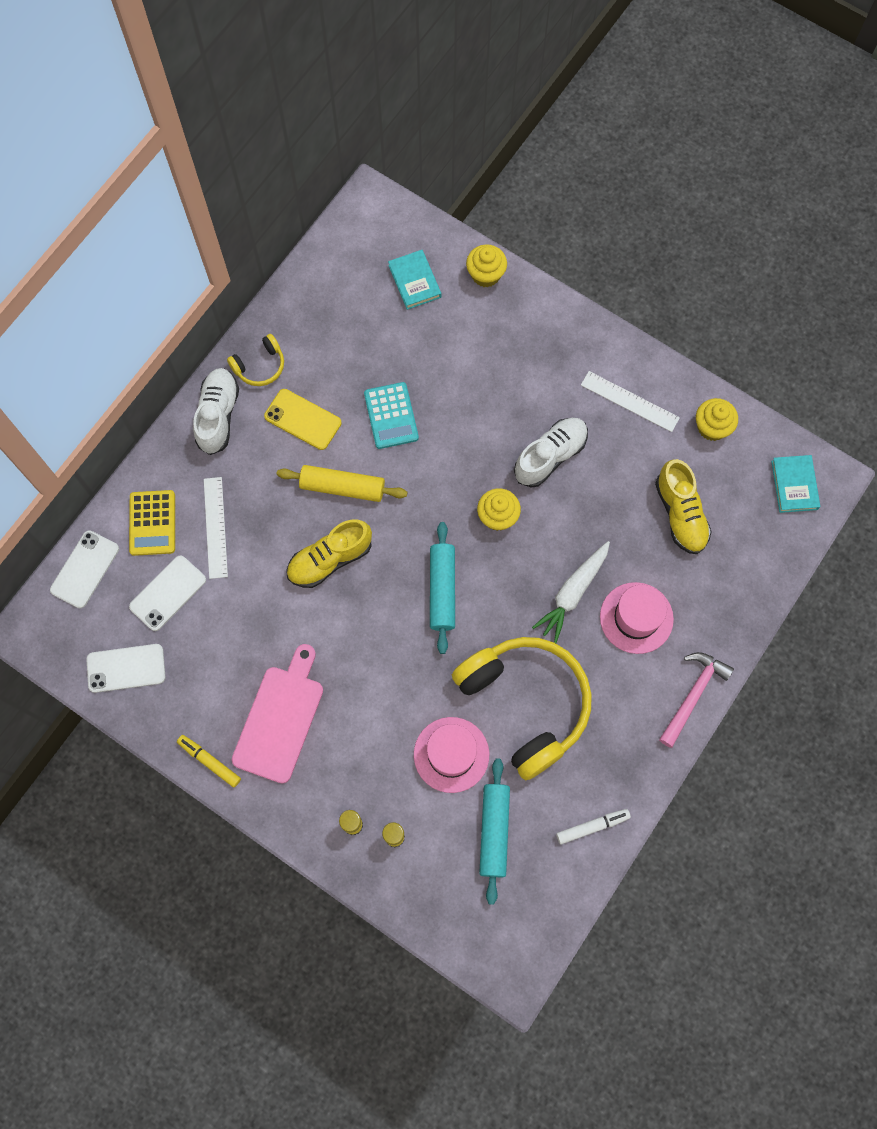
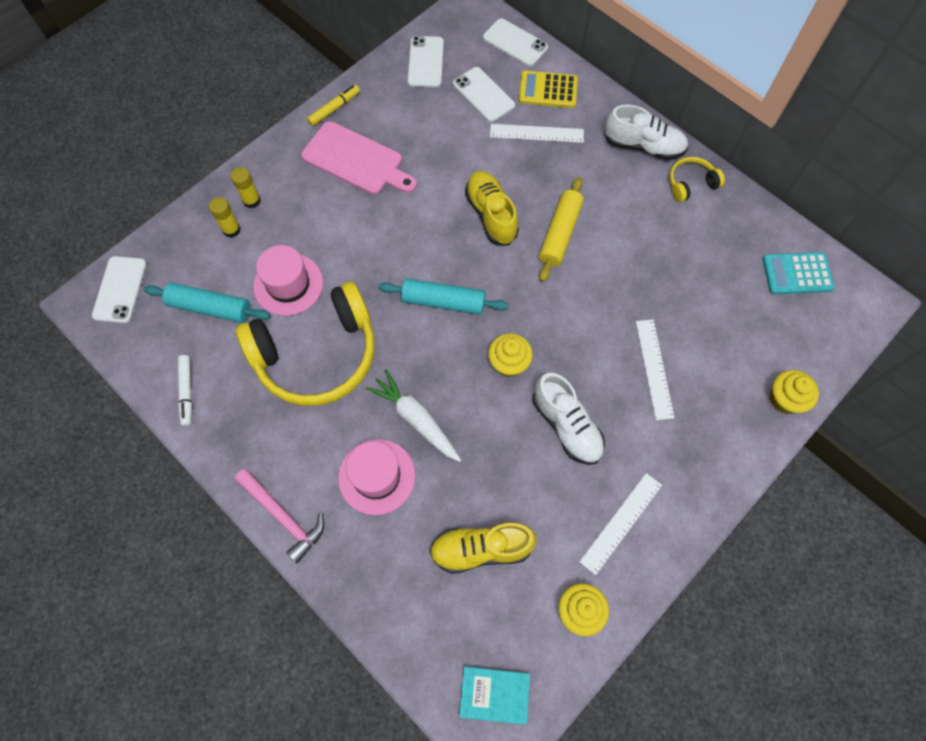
camera: 100 degrees right, 5 degrees down
yellow headphones [227,334,284,386] -> yellow headphones turned 90 degrees clockwise [669,157,725,202]
yellow phone [264,389,342,450] -> none
turquoise calculator [364,382,419,449] -> turquoise calculator moved to [763,252,834,294]
turquoise book [388,250,441,310] -> none
none -> white phone [92,256,147,323]
none -> white ruler [636,319,675,420]

